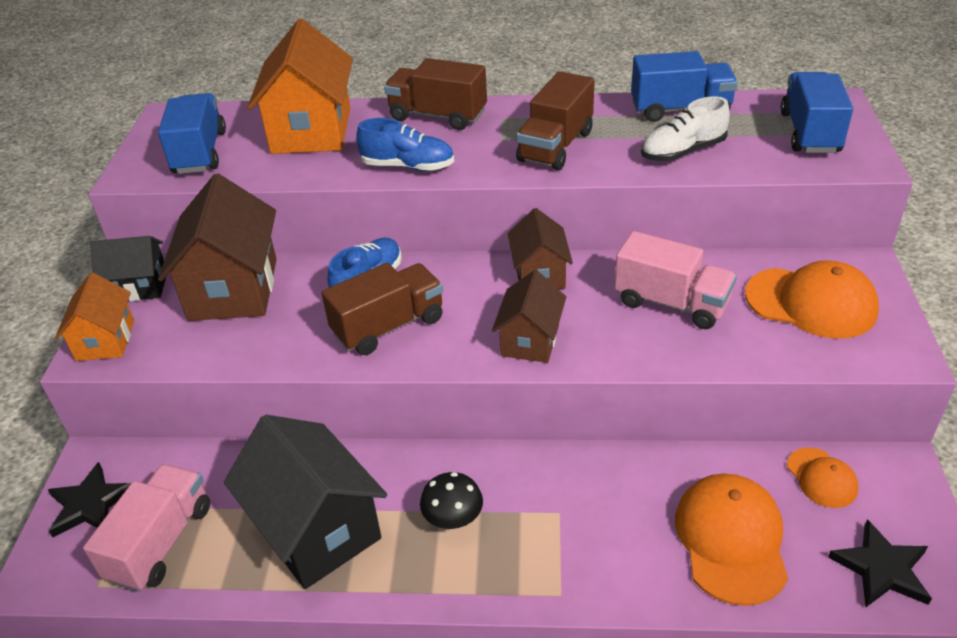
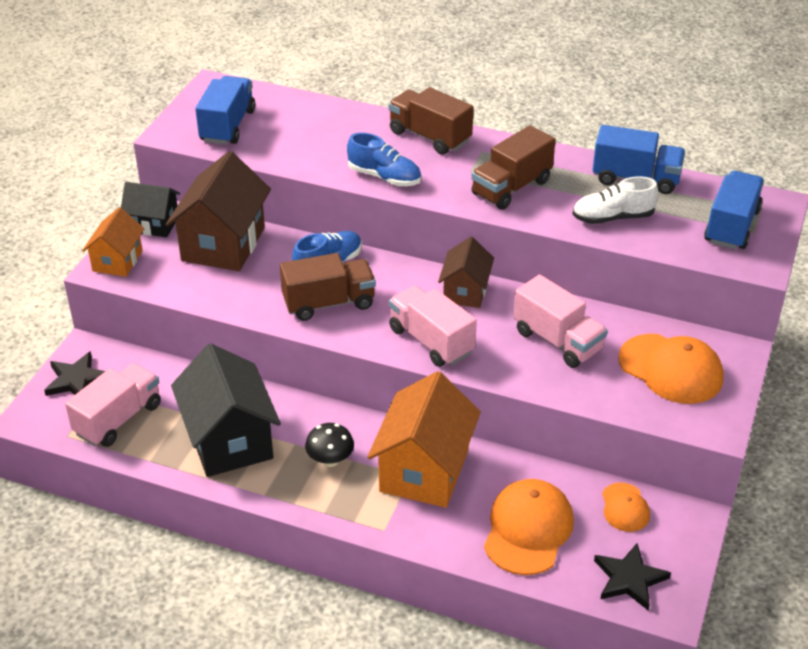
camera: 15 degrees right, 0 degrees up
orange house [247,19,353,154] -> orange house moved to [367,371,481,508]
brown house [492,270,566,363] -> pink truck [389,285,477,367]

